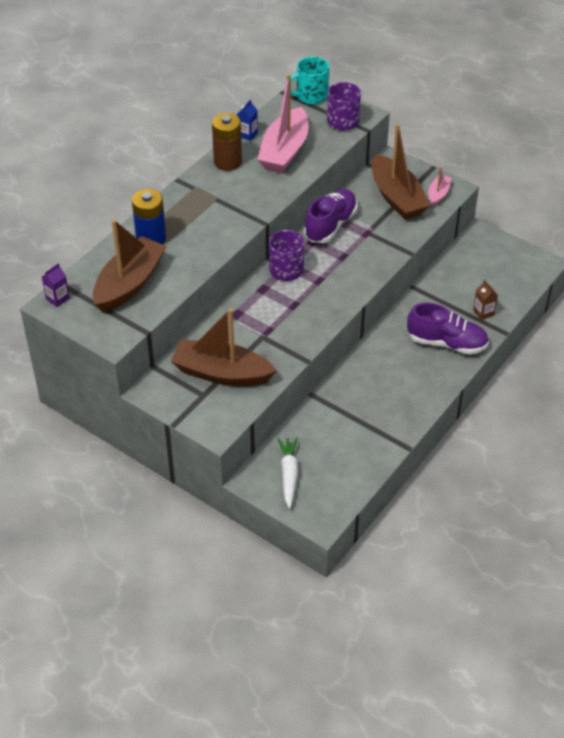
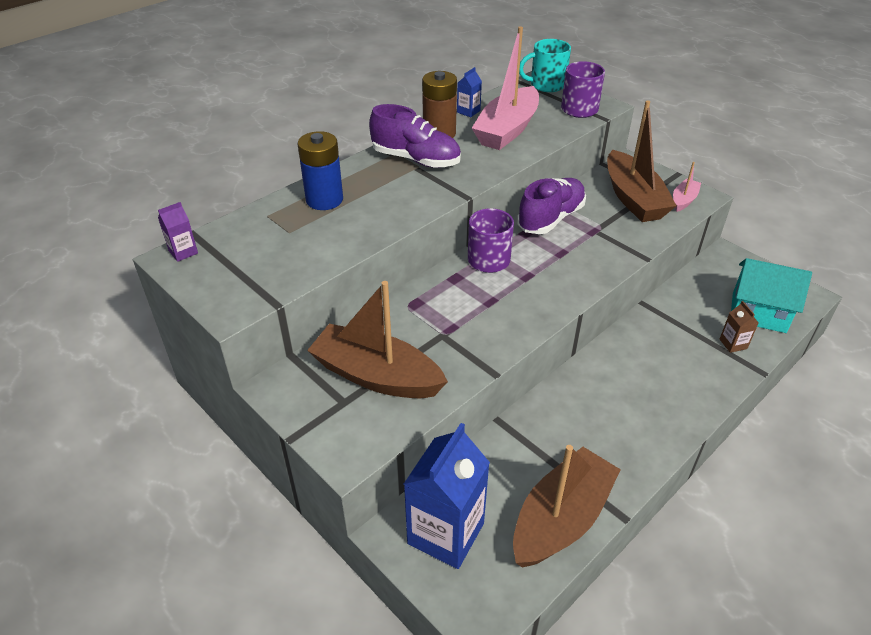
camera: 10 degrees right, 5 degrees down
brown boat [93,220,167,313] -> brown boat moved to [513,445,621,568]
white carrot [277,438,298,509] -> blue carton [404,423,490,569]
purple shoe [407,302,489,354] -> purple shoe moved to [369,104,461,168]
none -> turquoise house [731,258,812,333]

